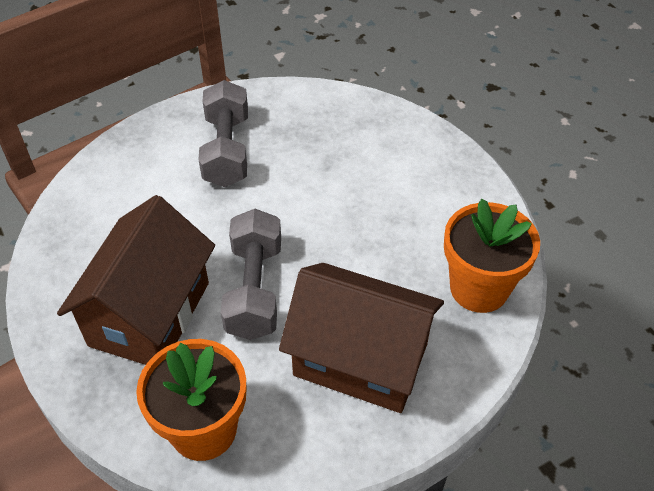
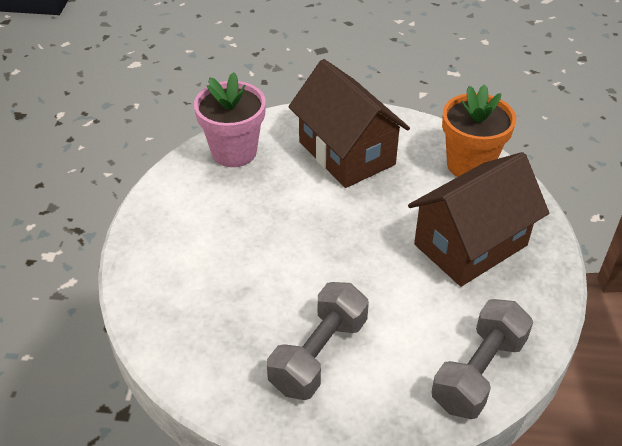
camera: 145 degrees left, 5 degrees down
grey dumbbell [221,209,281,340] -> grey dumbbell moved to [431,299,533,419]
orange flower pot [444,198,540,313] -> pink flower pot [194,72,266,167]

